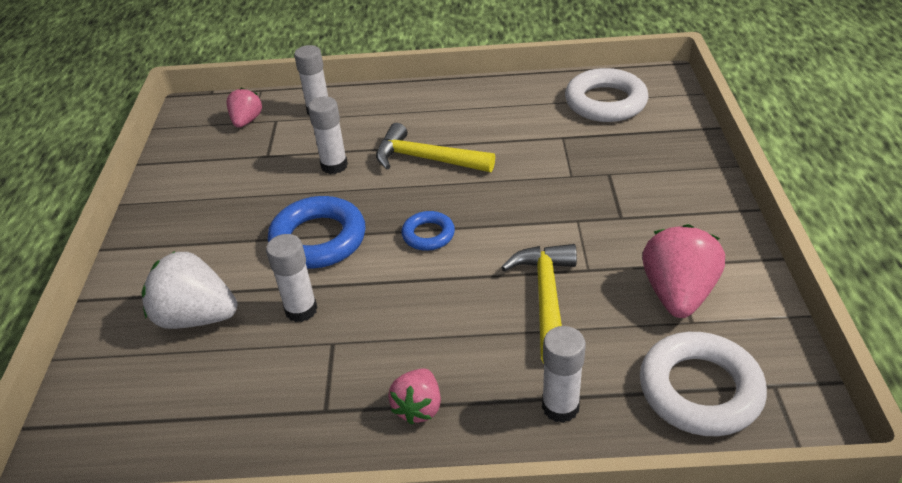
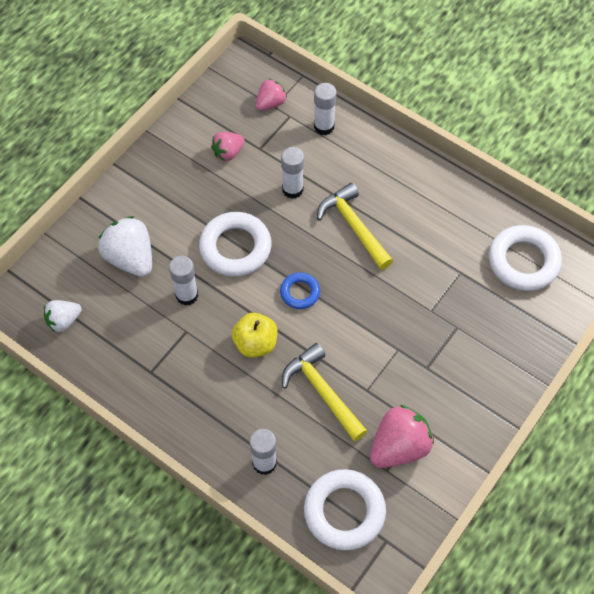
camera: 35 degrees right, 20 degrees up
blue ring [268,196,366,269] -> white ring [199,212,272,277]
pink strawberry [388,369,441,425] -> pink strawberry moved to [211,132,245,161]
yellow hammer [501,244,577,363] -> yellow hammer turned 75 degrees counterclockwise [282,343,367,442]
none -> white strawberry [44,300,82,333]
none -> yellow apple [232,313,277,358]

